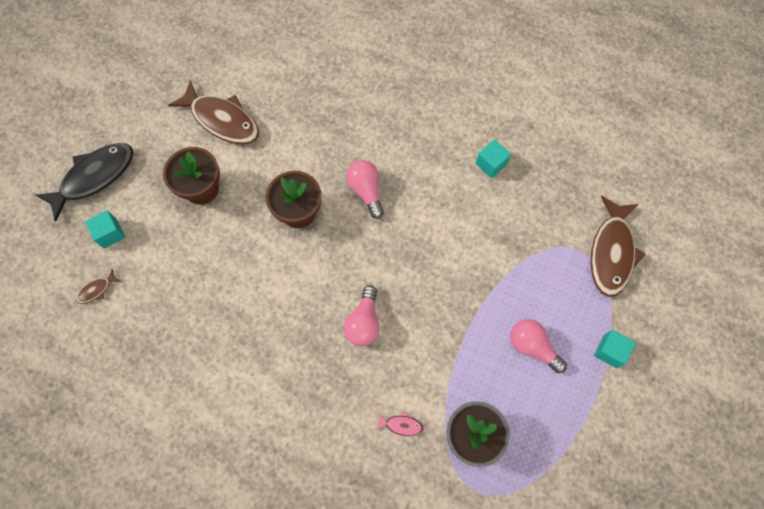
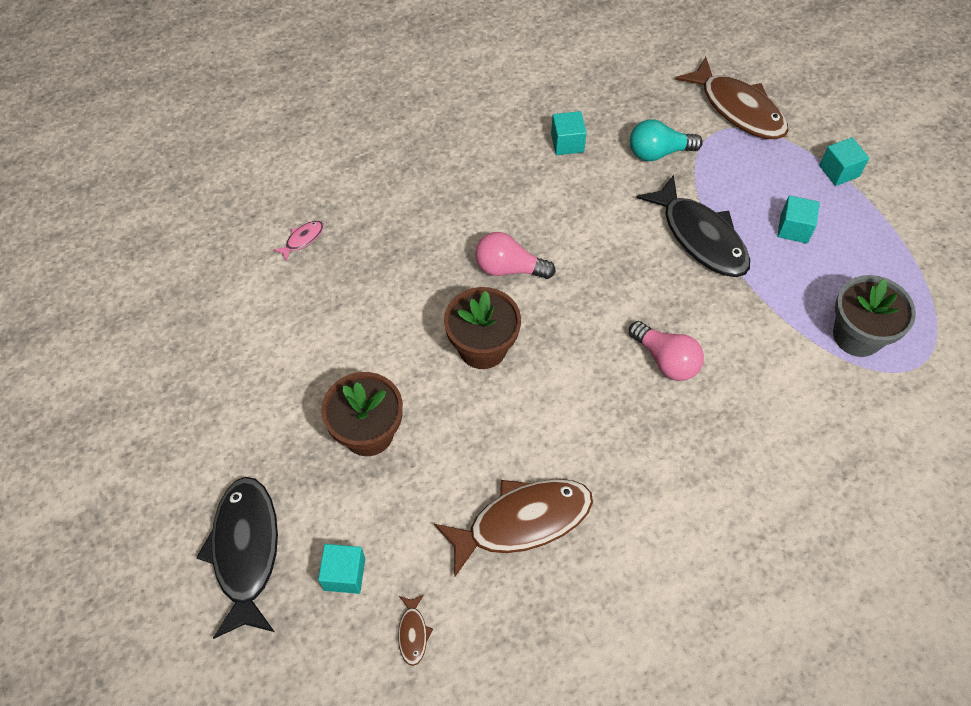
camera: 55 degrees left, 10 degrees down
brown fish [168,80,259,145] -> brown fish moved to [434,479,593,577]
pink fish [375,411,424,437] -> pink fish moved to [273,221,324,262]
pink light bulb [510,319,567,373] -> turquoise cube [777,195,820,243]
none -> turquoise light bulb [630,119,703,161]
none -> black fish [637,175,750,277]

